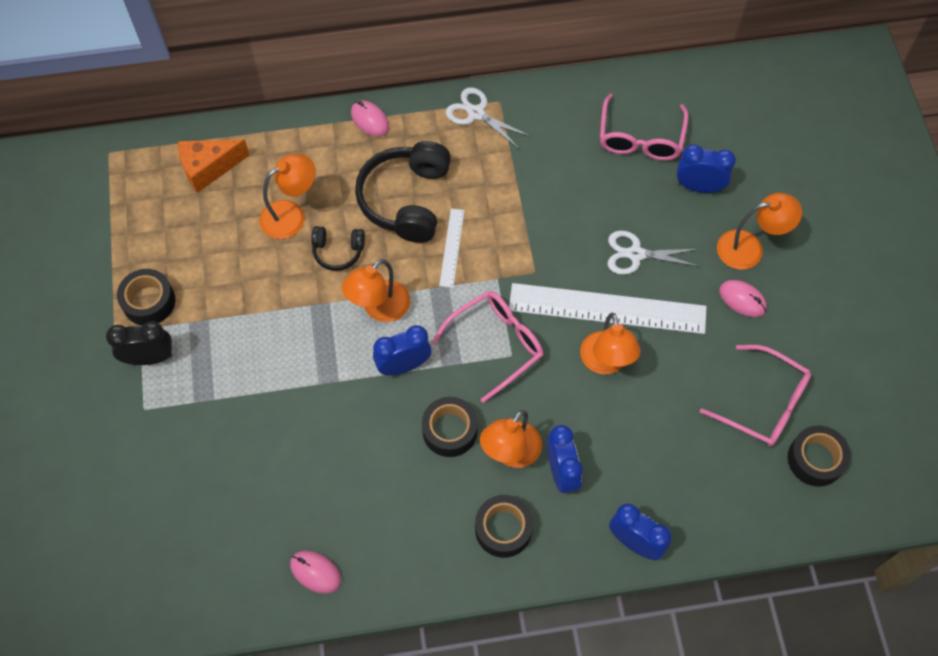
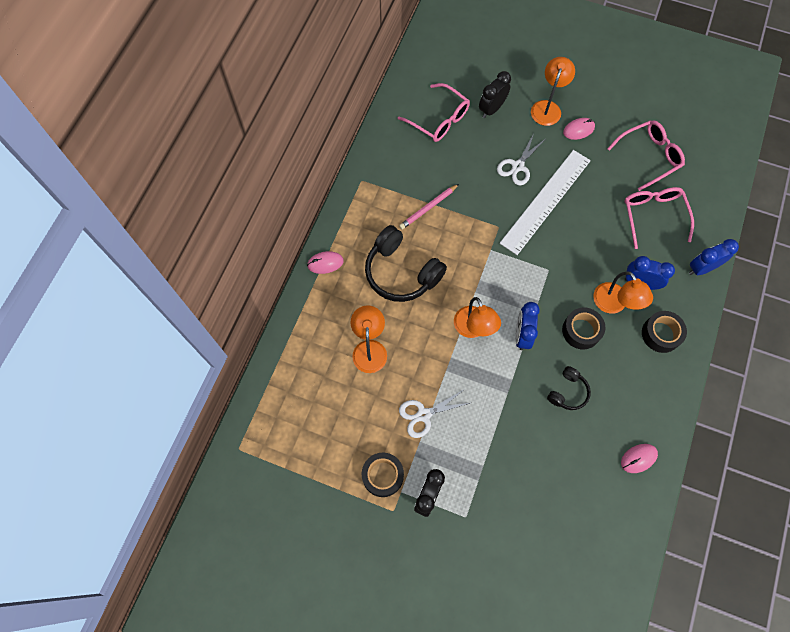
camera: 60 degrees left, 5 degrees up
orange cheese [178,139,249,193] -> none
black headphones [311,226,365,271] -> black headphones moved to [547,366,591,410]
pink glasses [432,291,543,403] -> pink glasses moved to [624,187,694,249]
white ruler [439,209,465,288] -> none
white scissors [446,87,530,149] -> white scissors moved to [399,389,470,438]
orange lamp [580,313,641,374] -> none
blue clock [677,144,736,193] -> black clock [479,71,511,118]
black tape [788,426,851,487] -> none
none -> pink pencil [399,184,459,230]

